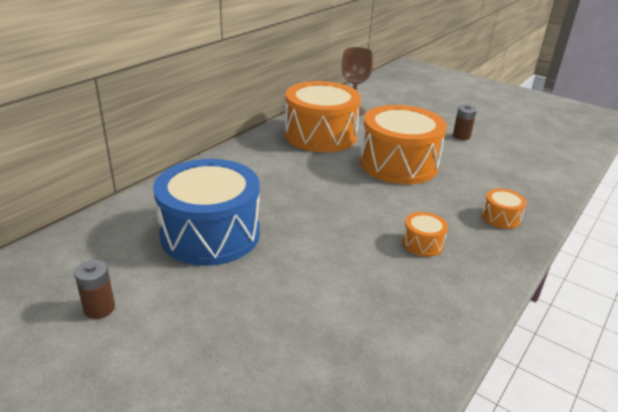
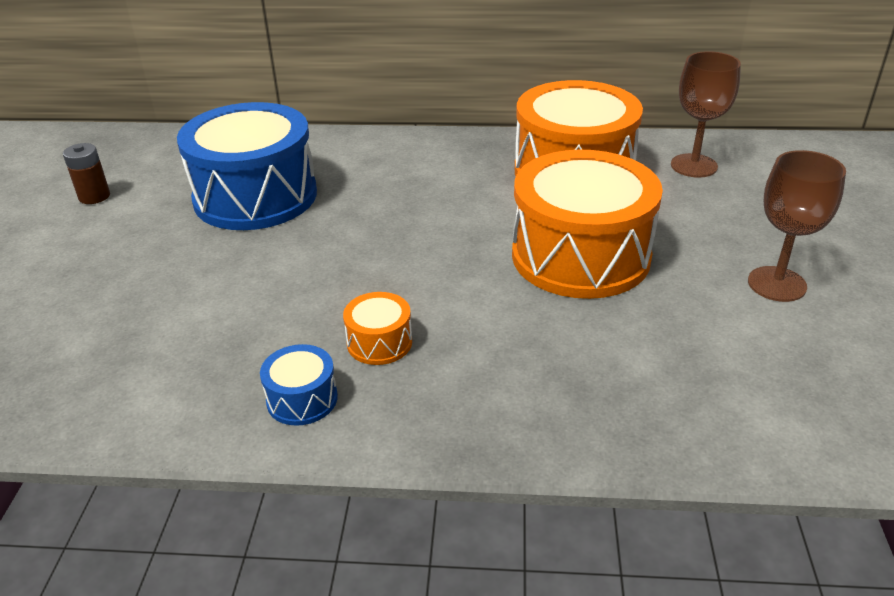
camera: 60 degrees right, 5 degrees up
brown battery [453,105,477,140] -> brown goblet [748,150,846,302]
orange drum [482,189,527,229] -> none
none -> blue drum [260,344,338,426]

